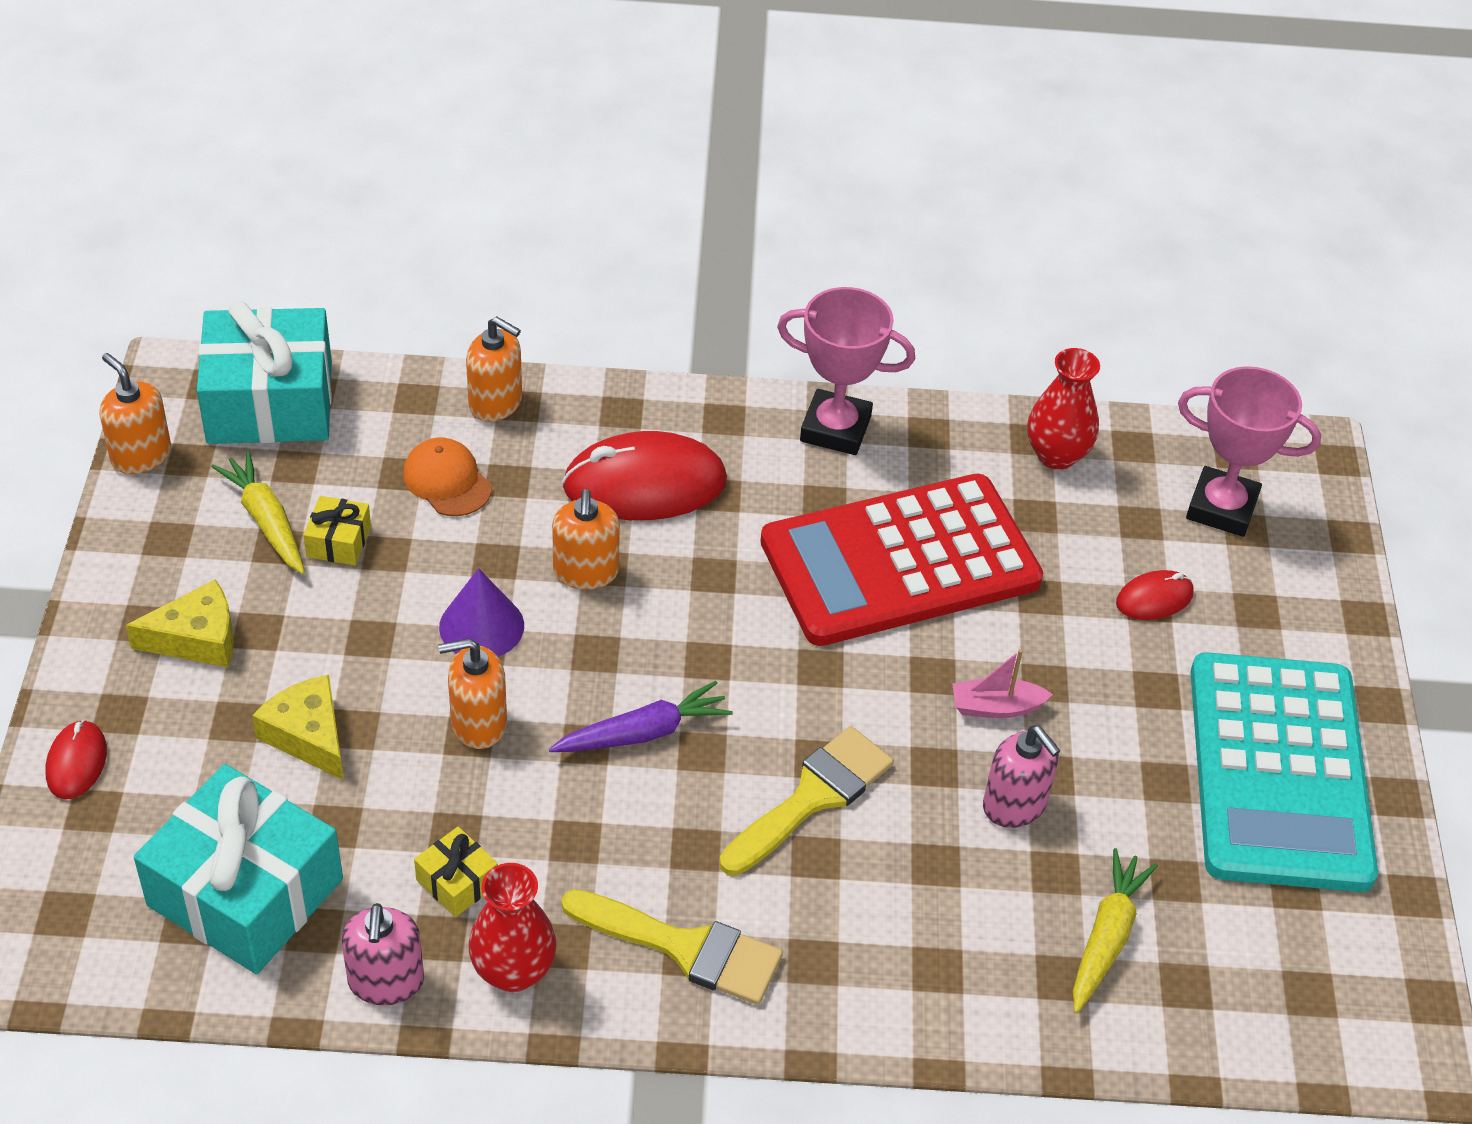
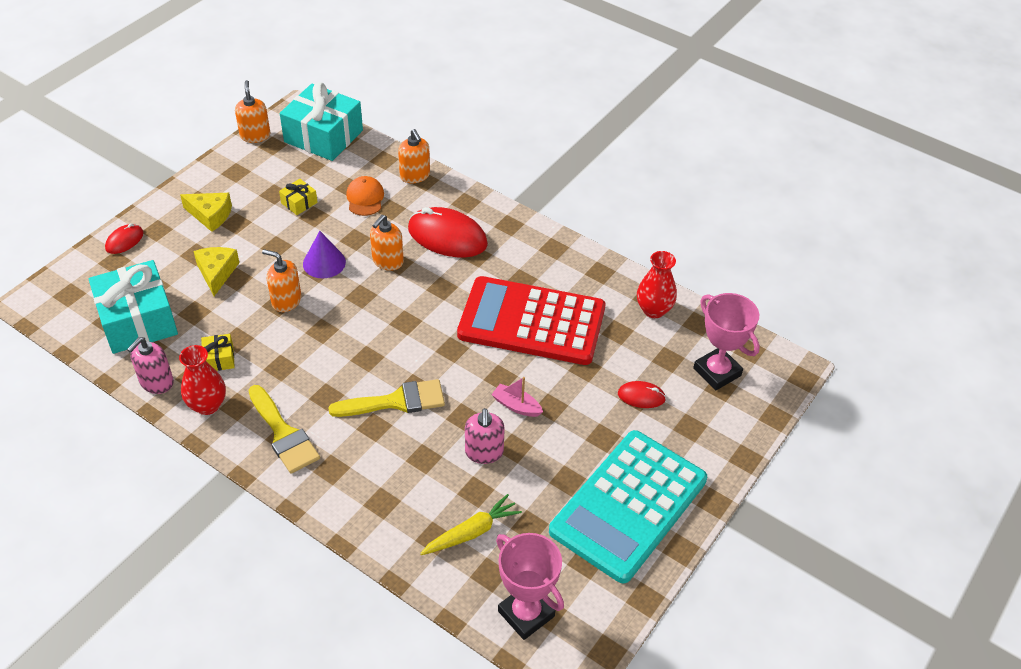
camera: 35 degrees right, 0 degrees up
yellow carrot [211,451,305,574] -> none
purple carrot [549,681,733,752] -> none
pink trophy [777,287,915,455] -> pink trophy moved to [496,533,564,640]

